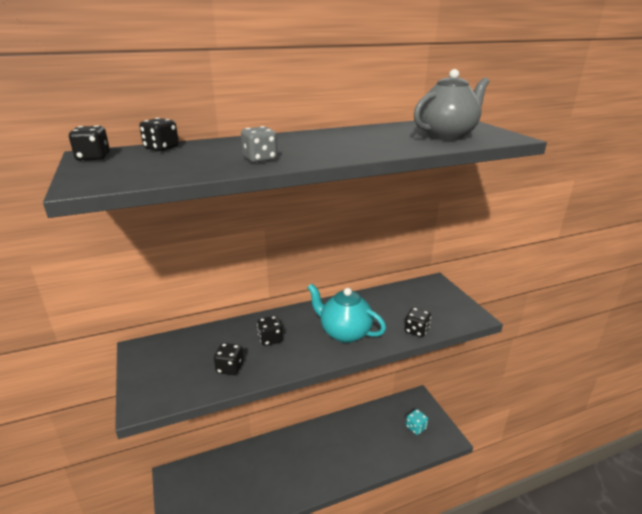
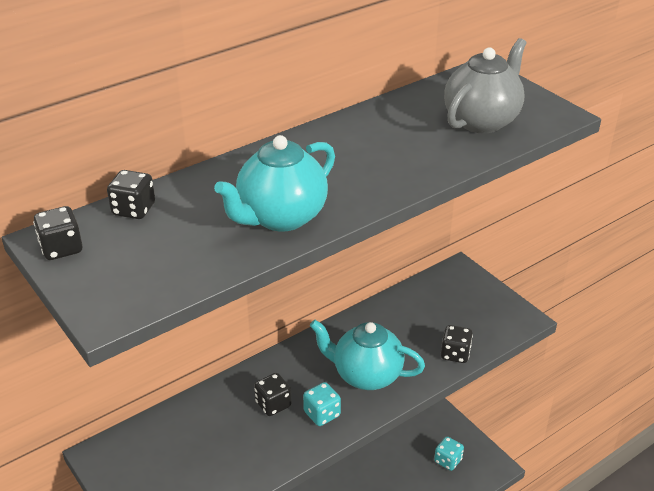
camera: 15 degrees left, 10 degrees up
black dice [214,343,244,375] -> none
grey dice [241,126,277,163] -> turquoise teapot [214,135,335,231]
none -> turquoise dice [303,382,341,426]

